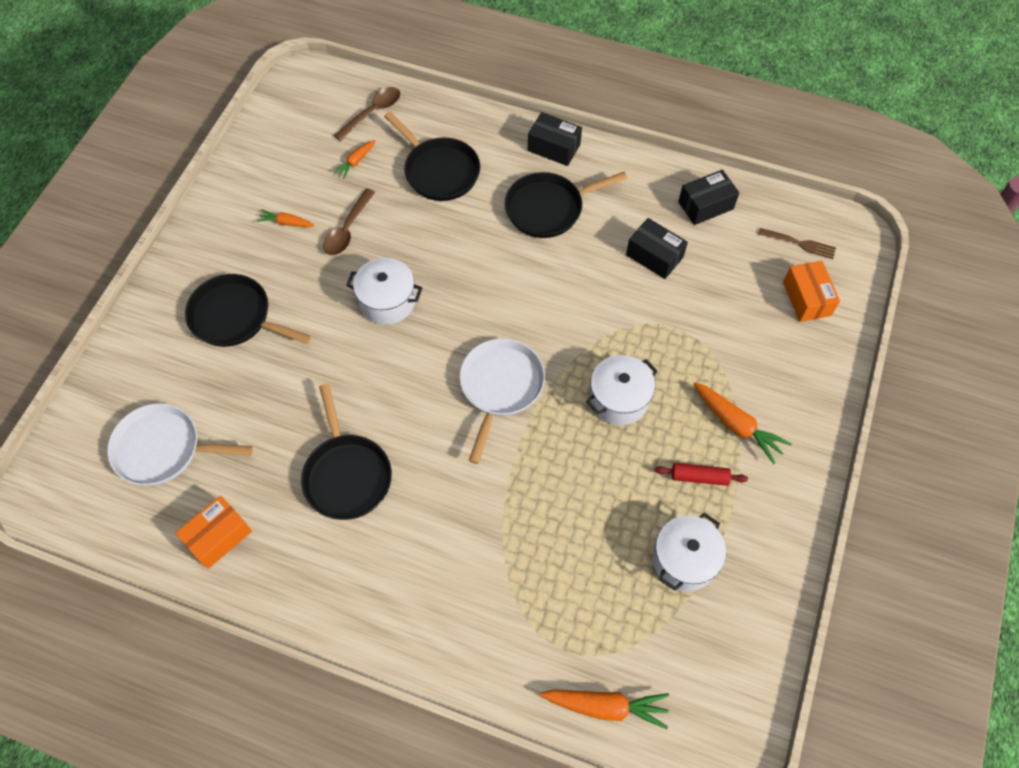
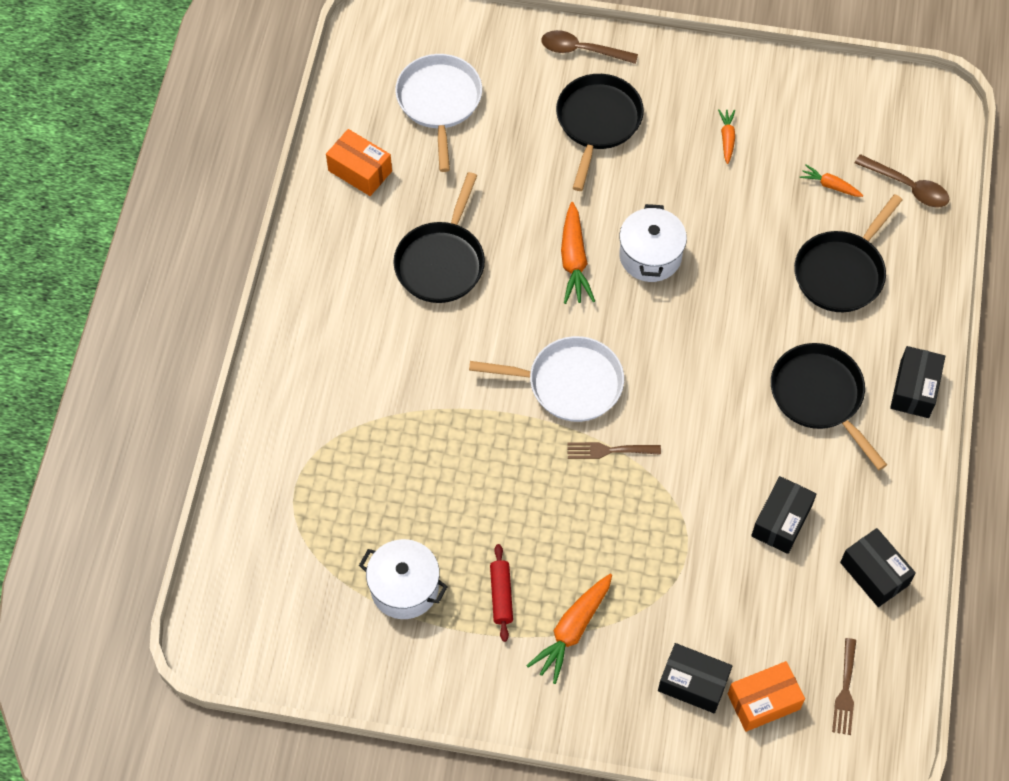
camera: 80 degrees right, 0 degrees up
black pan [301,384,392,520] -> black pan turned 45 degrees counterclockwise [393,172,485,303]
brown spoon [323,188,375,255] -> brown spoon moved to [542,30,638,64]
orange carrot [540,689,669,729] -> orange carrot moved to [561,202,595,304]
white pot [586,355,658,425] -> none
none -> brown fork [567,442,661,459]
none -> black box [658,643,732,713]

